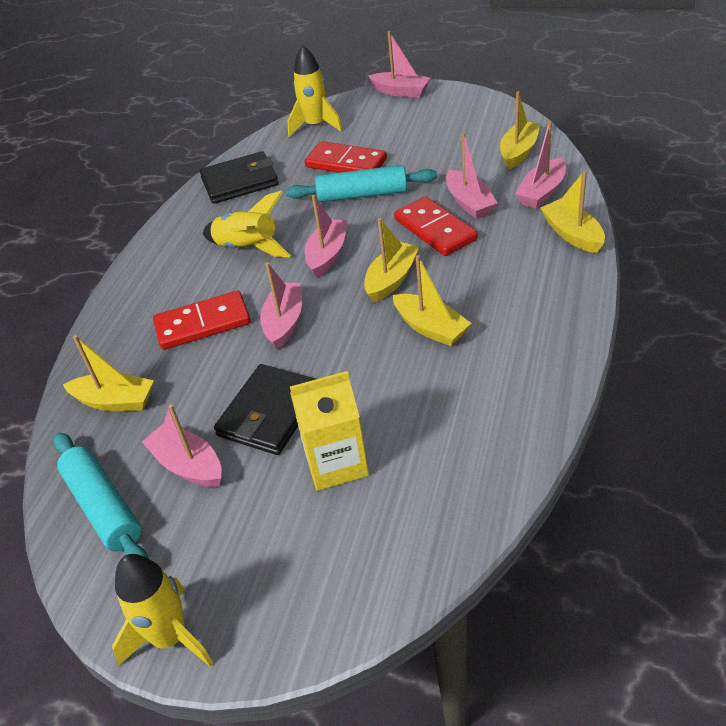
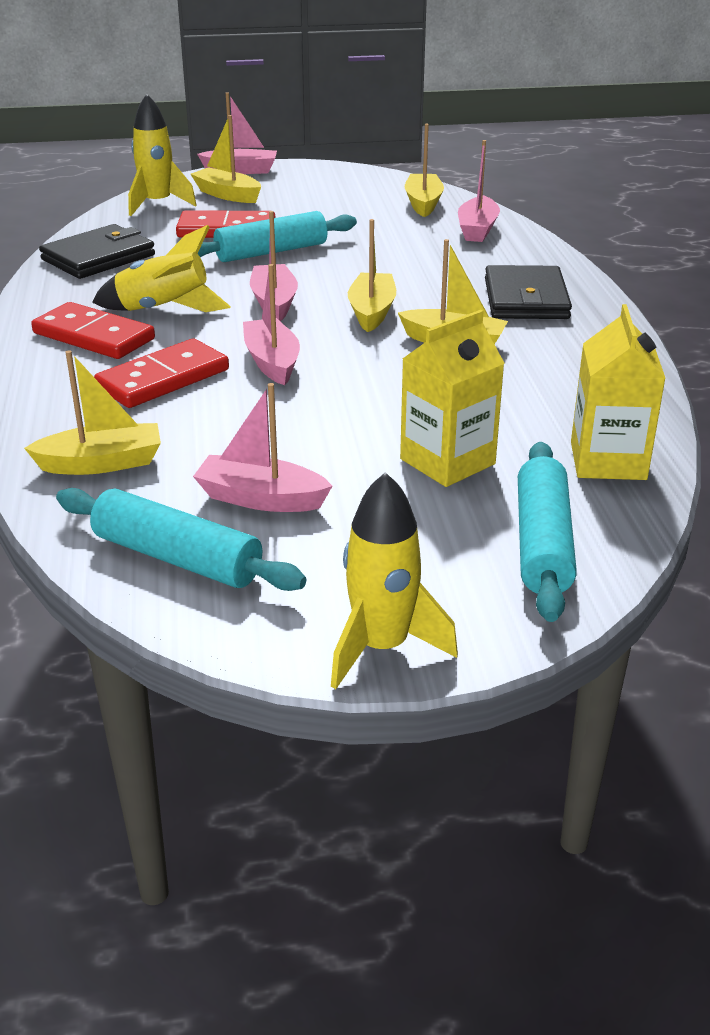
camera: 30 degrees left, 10 degrees down
black wallet [214,364,316,455] -> black wallet moved to [485,265,572,319]
red domino [394,196,478,256] -> red domino moved to [31,302,155,359]
pink boat [446,132,497,219] -> none
yellow boat [540,170,605,253] -> yellow boat moved to [191,115,261,203]
none -> turquoise rolling pin [518,442,577,622]
none -> yellow carton [571,304,666,480]

